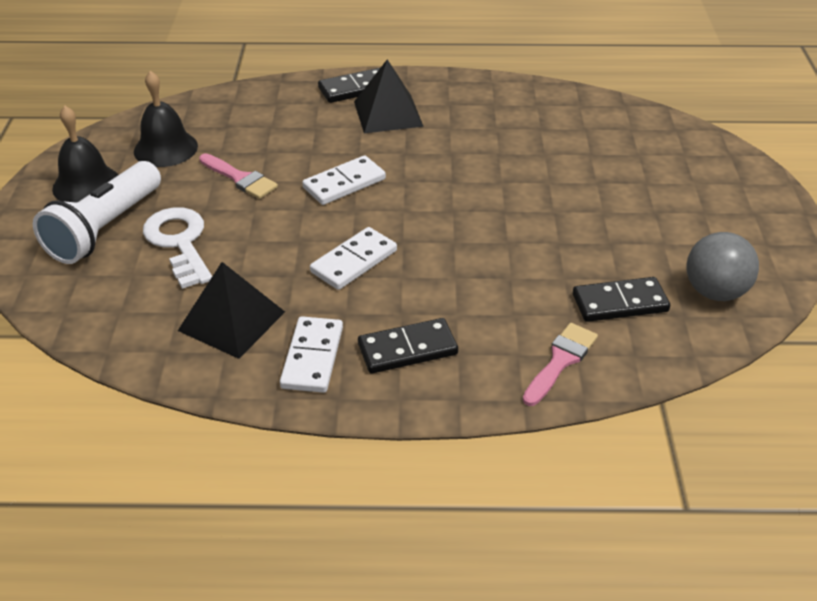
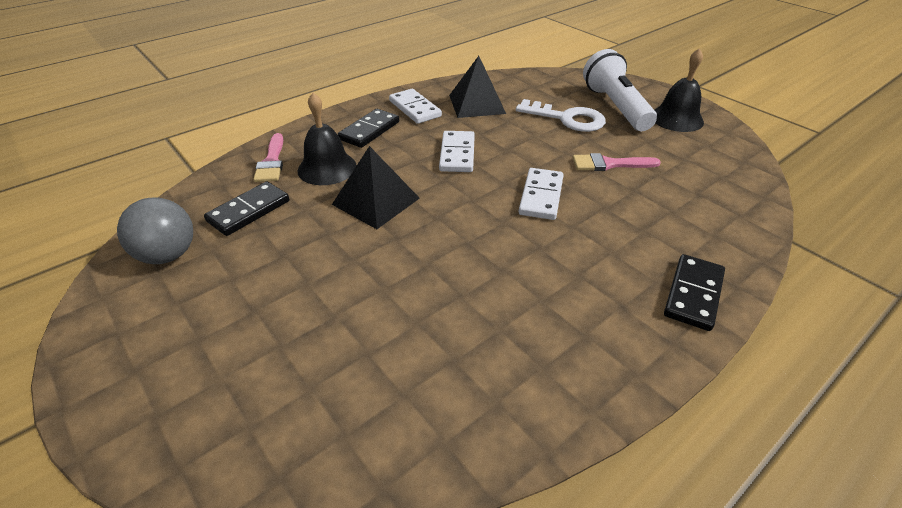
camera: 140 degrees right, 0 degrees up
black bell [134,71,198,167] -> black bell moved to [298,93,357,185]
black pyramid [354,59,424,133] -> black pyramid moved to [332,146,420,229]

